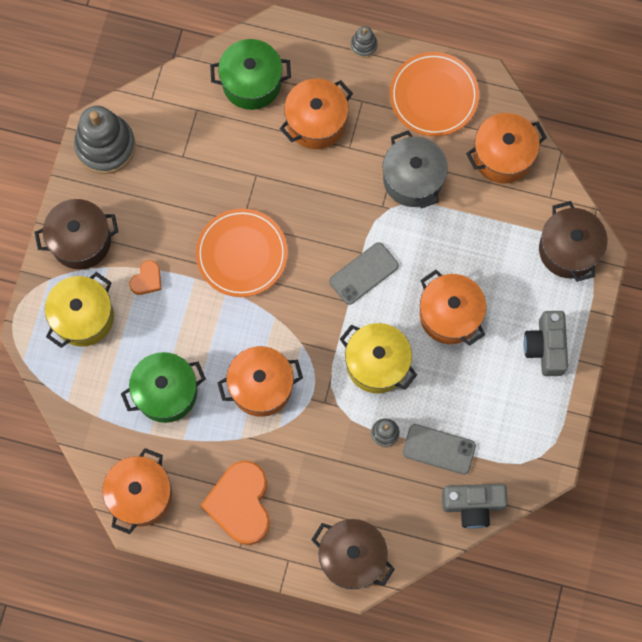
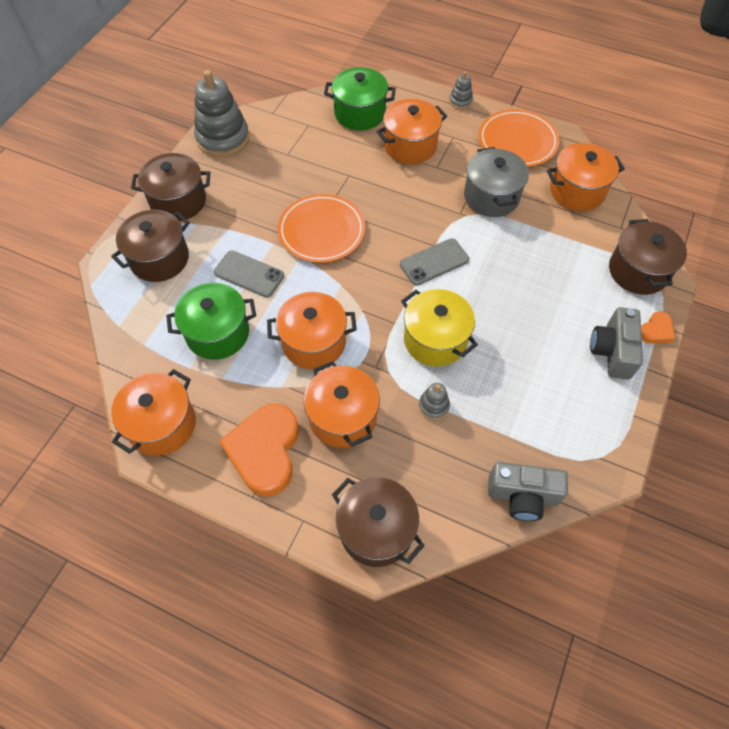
camera: 10 degrees right, 15 degrees down
yellow pot [45,272,114,348] -> brown pot [111,210,190,282]
orange heart [129,260,162,295] -> orange heart moved to [641,311,675,344]
grey phone [403,424,476,474] -> grey phone moved to [214,250,284,298]
orange pot [420,270,486,346] -> orange pot moved to [304,361,380,448]

